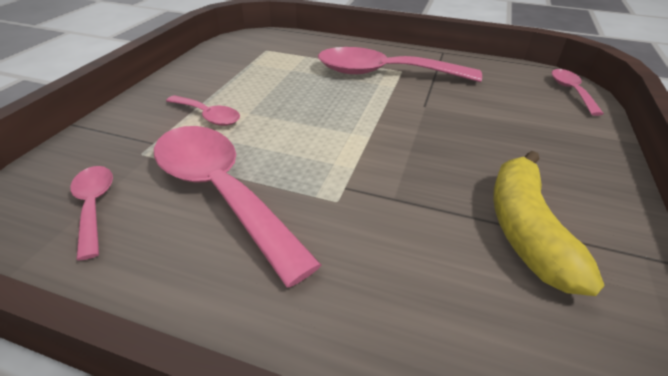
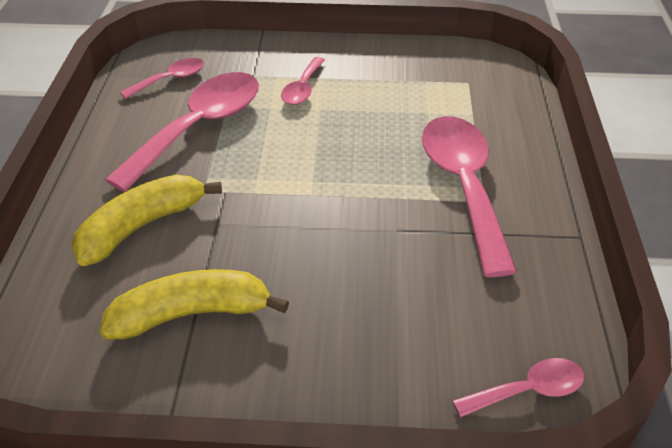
camera: 75 degrees right, 5 degrees up
none -> yellow banana [72,174,222,266]

